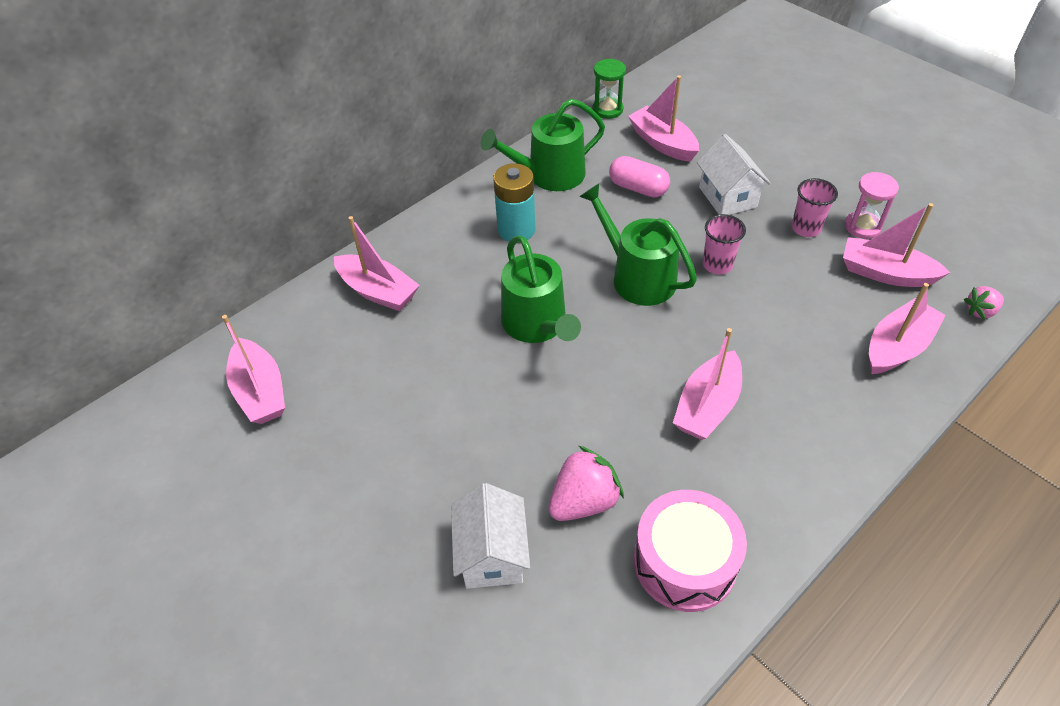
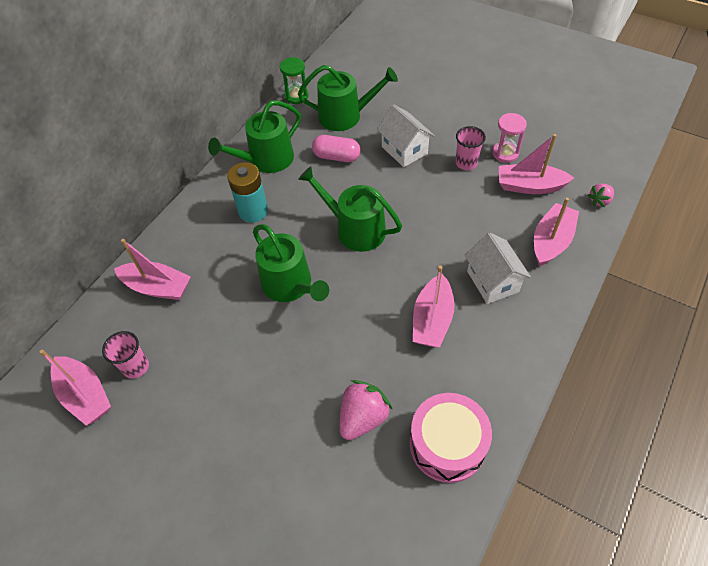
camera: 15 degrees left, 5 degrees up
white house [451,483,530,589] -> white house moved to [465,233,531,304]
pink boat [628,75,699,162] -> green watering can [298,65,398,131]
pink cup [703,214,746,274] -> pink cup moved to [102,331,149,379]

